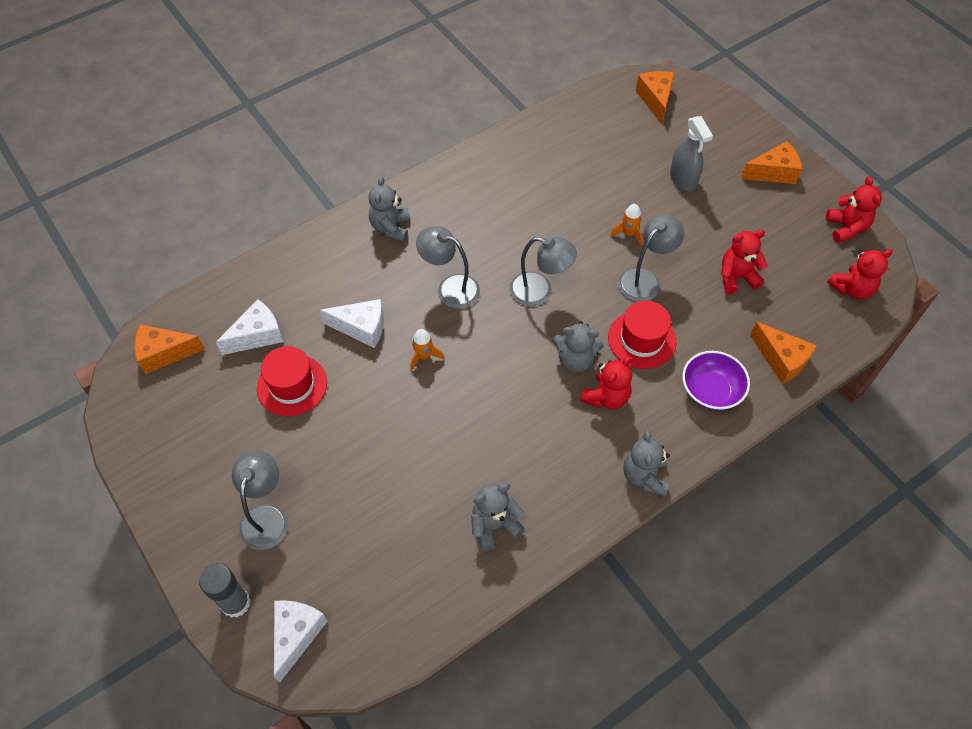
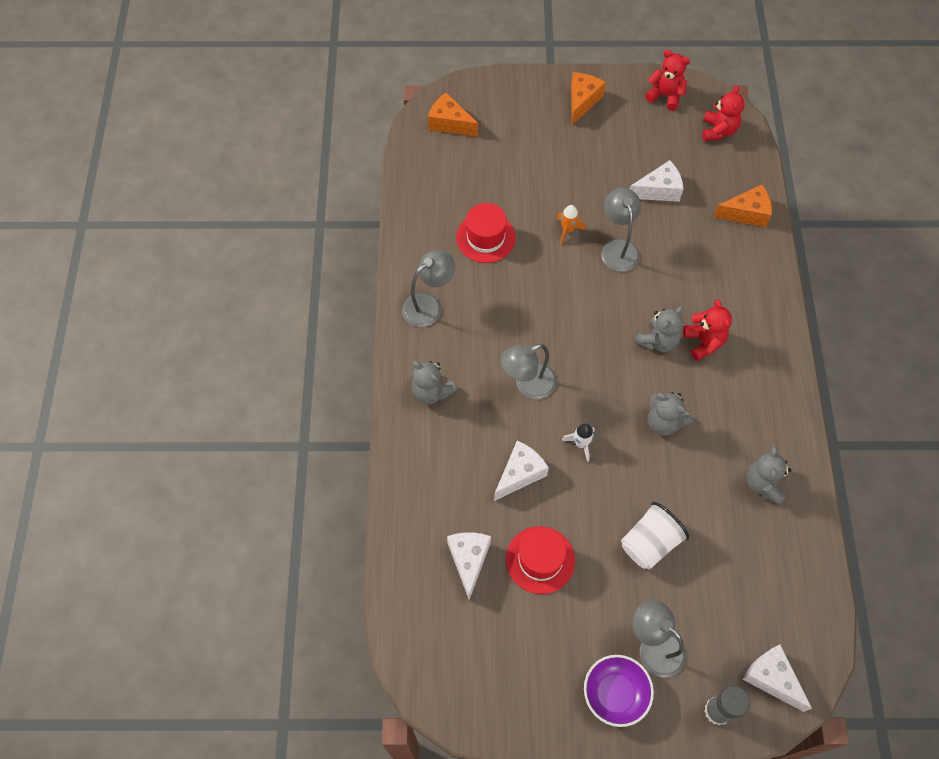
camera: 55 degrees left, 5 degrees up
orange cheese [134,324,205,374] -> none
orange rocket [410,329,445,371] -> white rocket [562,423,595,462]
grey lamp [509,236,577,306] -> grey lamp moved to [402,250,455,327]
red hat [608,301,676,369] -> red hat moved to [456,203,516,263]
grey teddy bear [623,430,670,497] -> grey teddy bear moved to [648,392,692,436]
grey spray bottle [670,116,713,192] -> none
purple bowl [682,351,750,410] -> purple bowl moved to [584,655,654,727]
red teddy bear [721,230,768,294] -> white cheese [630,160,683,202]
none -> white cup [621,502,689,570]

